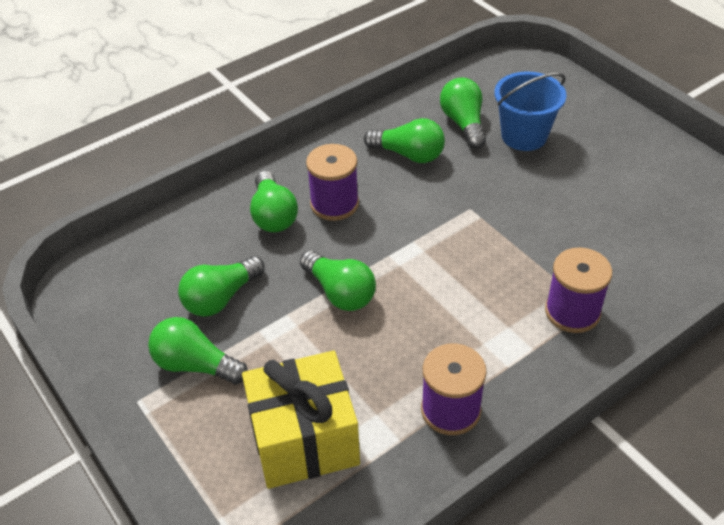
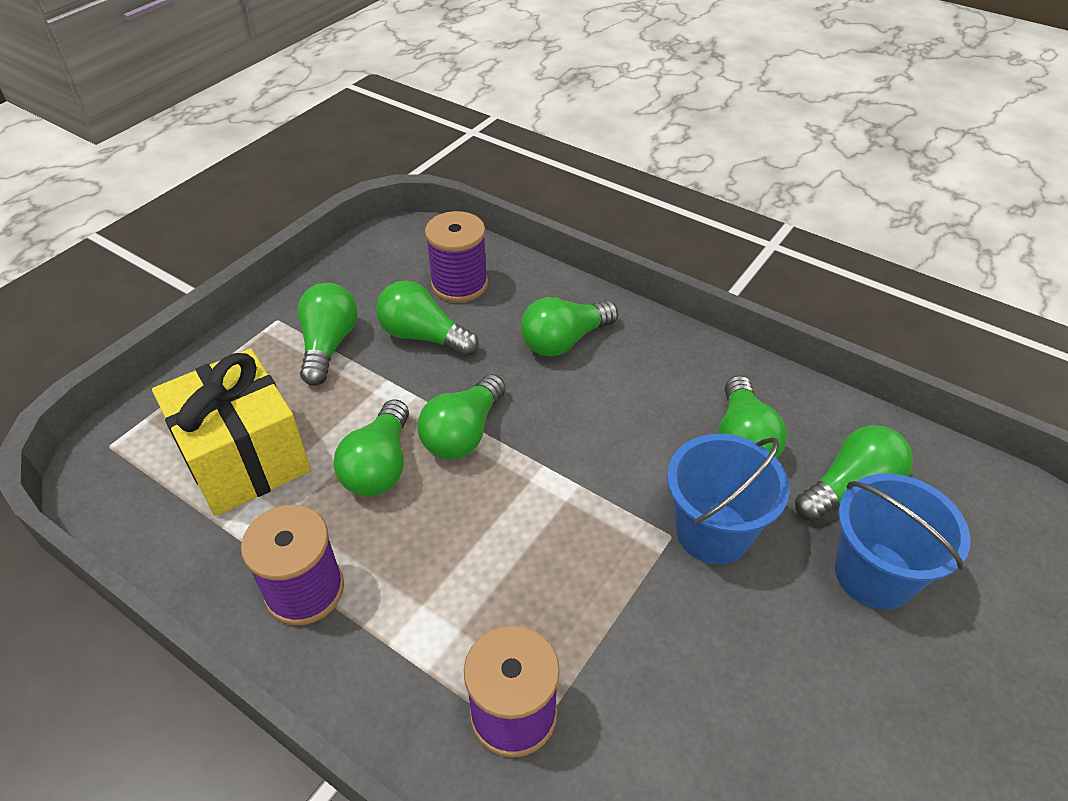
camera: 70 degrees right, 0 degrees up
purple spool [306,144,359,221] -> purple spool moved to [425,211,488,302]
none -> green light bulb [334,399,409,496]
none -> blue bucket [667,434,789,564]

